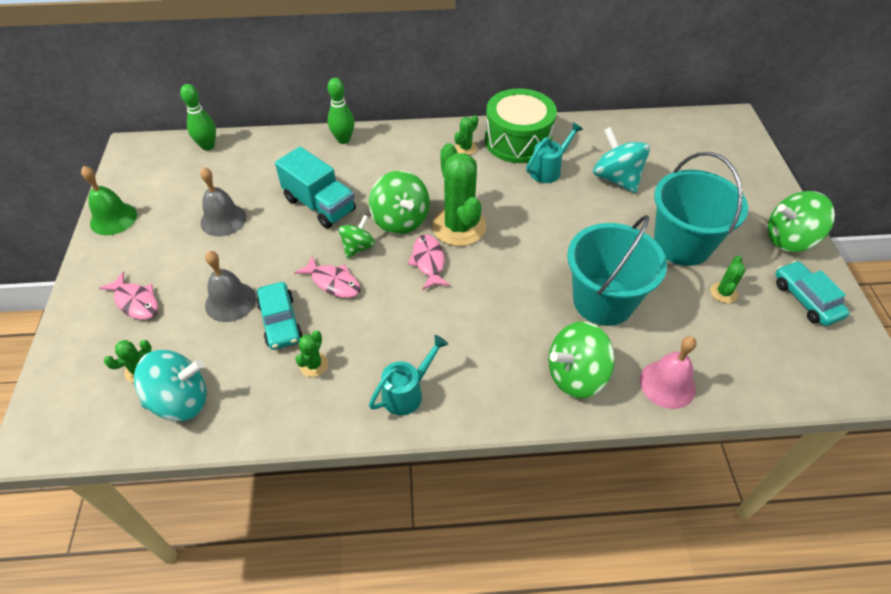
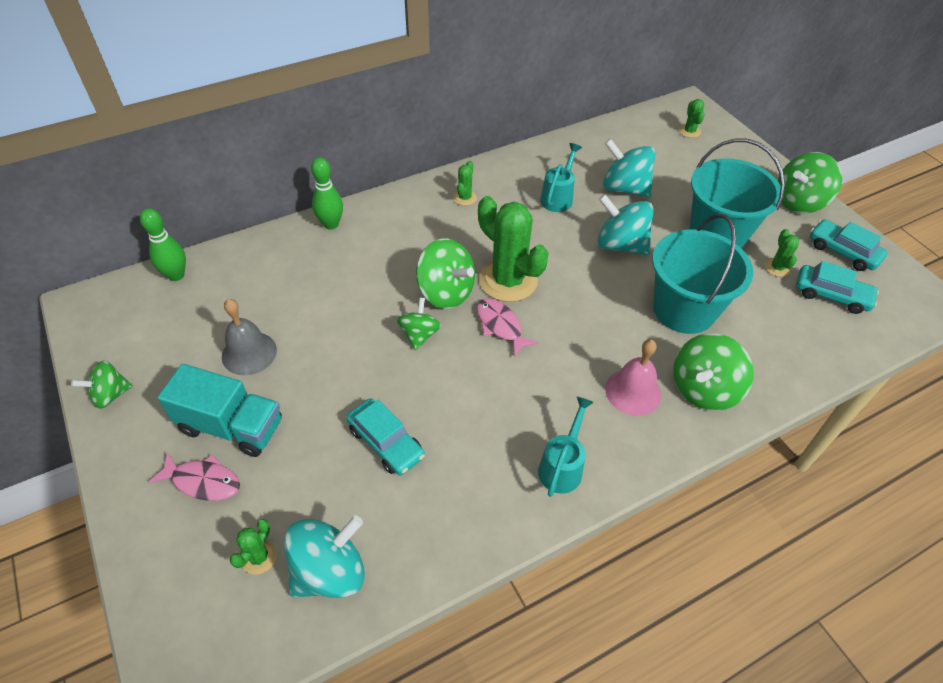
camera: 25 degrees left, 0 degrees up
green bell [81,166,137,235] -> green spinning top [71,360,133,409]
grey bell [205,251,256,322] -> none
turquoise truck [275,147,356,229] -> turquoise truck moved to [157,364,282,457]
pink fish [294,256,361,298] -> none
green cactus [295,330,328,377] -> green cactus moved to [679,99,705,138]
green drum [485,88,557,163] -> none
pink bell [640,336,697,409] -> pink bell moved to [605,339,661,416]
none -> turquoise spinning top [598,194,654,255]
none -> turquoise car [796,261,879,314]

